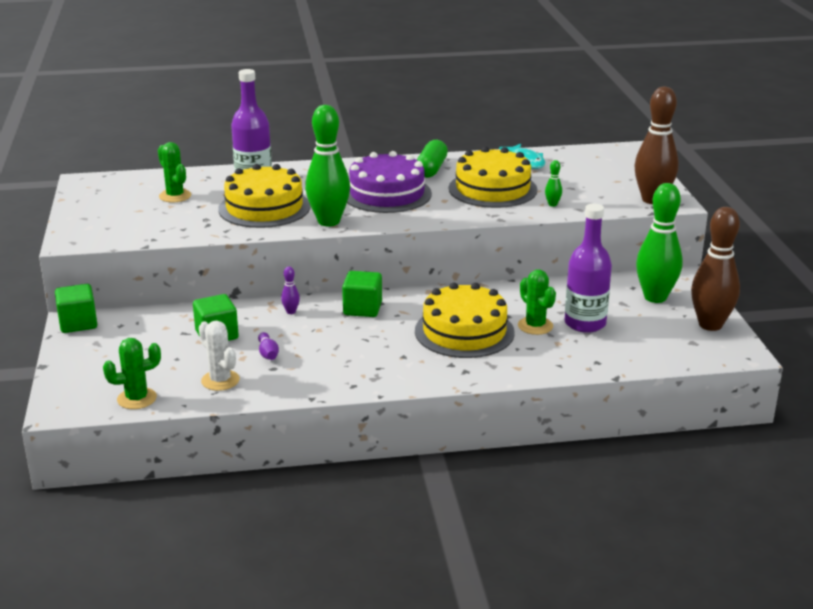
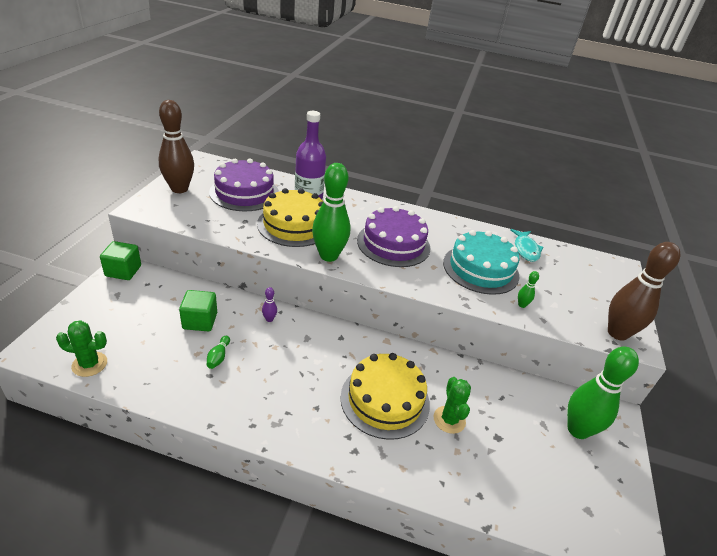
camera: 20 degrees right, 10 degrees up
green cactus [158,142,191,202] -> purple cake [209,159,279,211]
white cactus [199,321,240,391] -> none
purple bowling pin [258,332,279,360] -> green bowling pin [207,336,230,369]
green cube [342,271,382,317] -> none
green capsule [417,140,448,178] -> none
yellow cake [449,147,537,208] -> turquoise cake [443,230,520,295]
purple bottle [565,204,612,333] -> none
brown bowling pin [691,207,740,331] -> brown bowling pin moved to [158,100,194,193]

